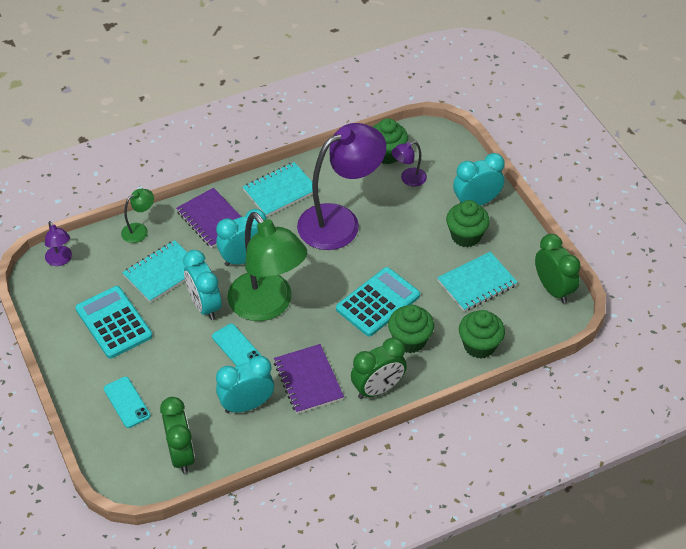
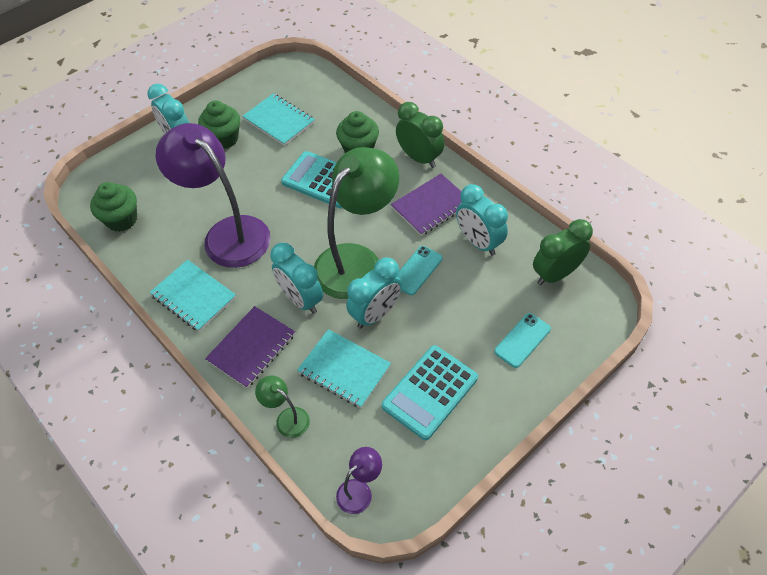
camera: 105 degrees left, 5 degrees up
purple lamp [391,141,427,186] -> none
green cupcake [459,310,505,359] -> none
green clock [535,234,581,304] -> none

